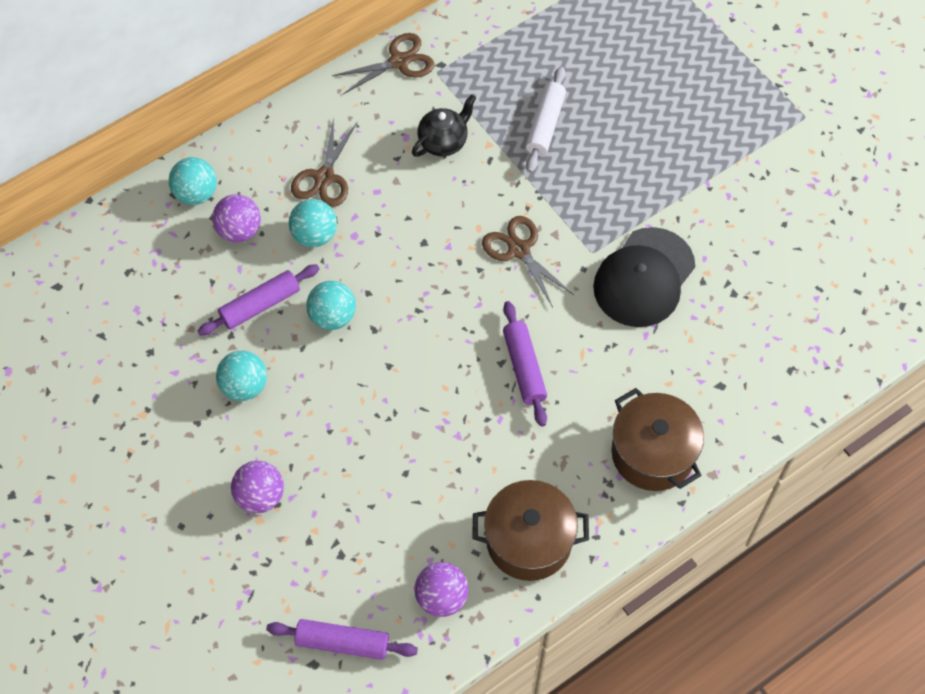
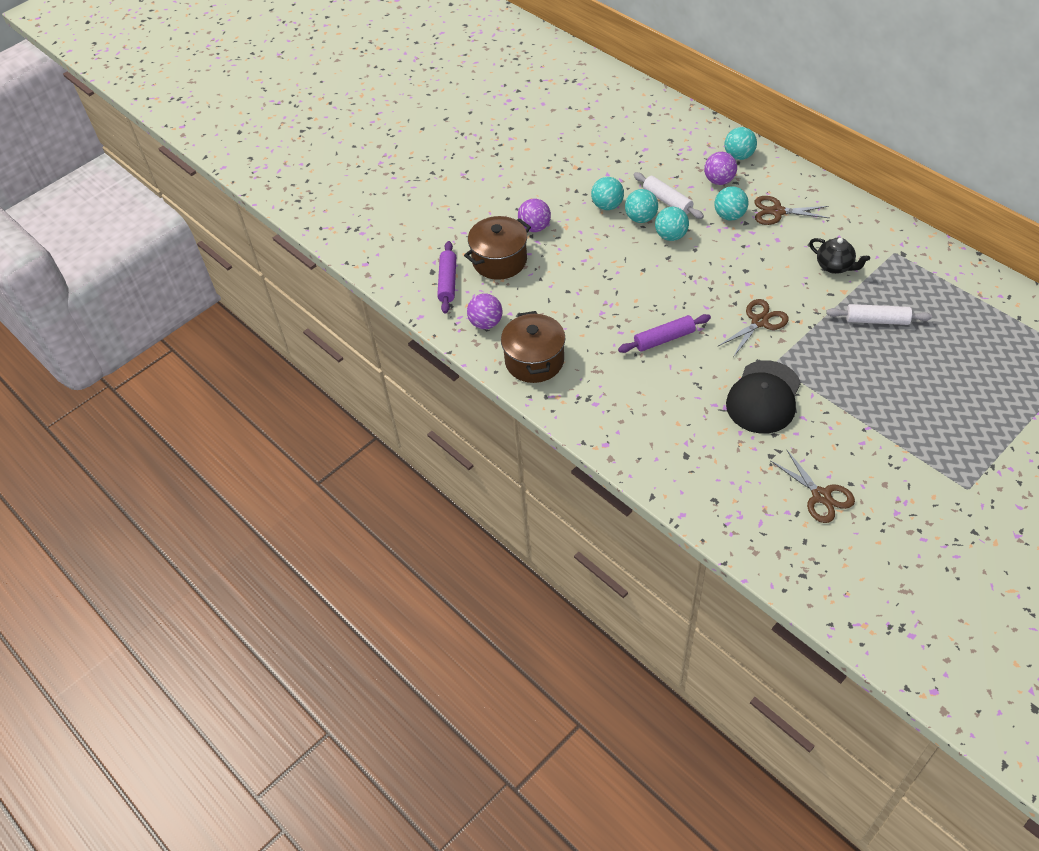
camera: 85 degrees right, 10 degrees down
purple rolling pin [198,264,319,336] -> white rolling pin [633,172,704,219]
brown scissors [332,33,435,95] -> brown scissors moved to [770,449,855,523]
black cap [593,227,695,327] -> black cap turned 90 degrees counterclockwise [726,360,801,434]
brown pot [611,388,704,491] -> brown pot moved to [464,216,531,280]
none -> turquoise ball [625,189,658,223]

